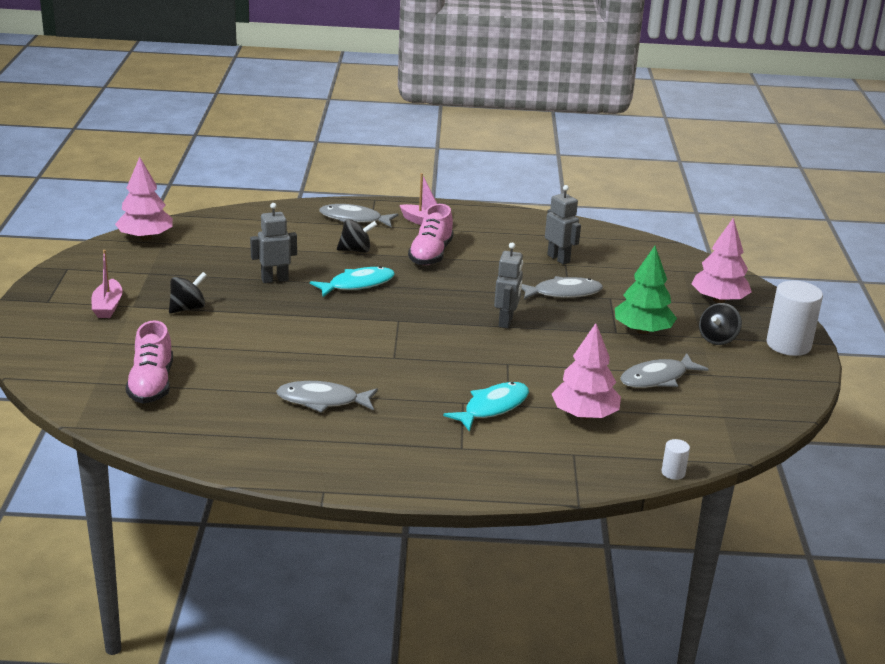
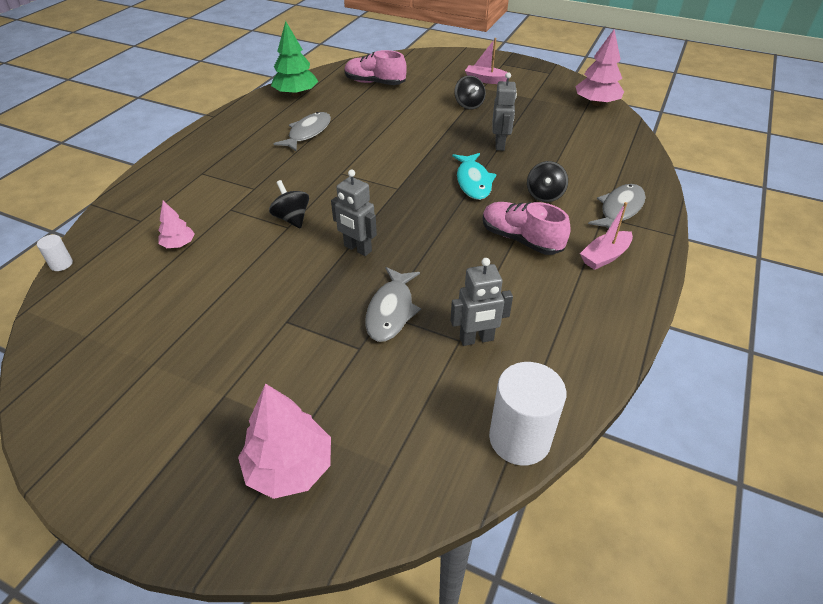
camera: 115 degrees right, 15 degrees up
turquoise fish [443,382,529,432] -> none
pink tree [552,323,621,419] -> pink tree [158,201,195,248], size x0.55
green tree [615,246,677,334] -> green tree moved to [271,21,318,97]
grey fish [620,353,708,388] -> none
black spinning top [699,303,742,345] -> black spinning top moved to [269,180,309,229]
white cylinder [767,280,823,356] -> white cylinder moved to [489,362,566,466]

